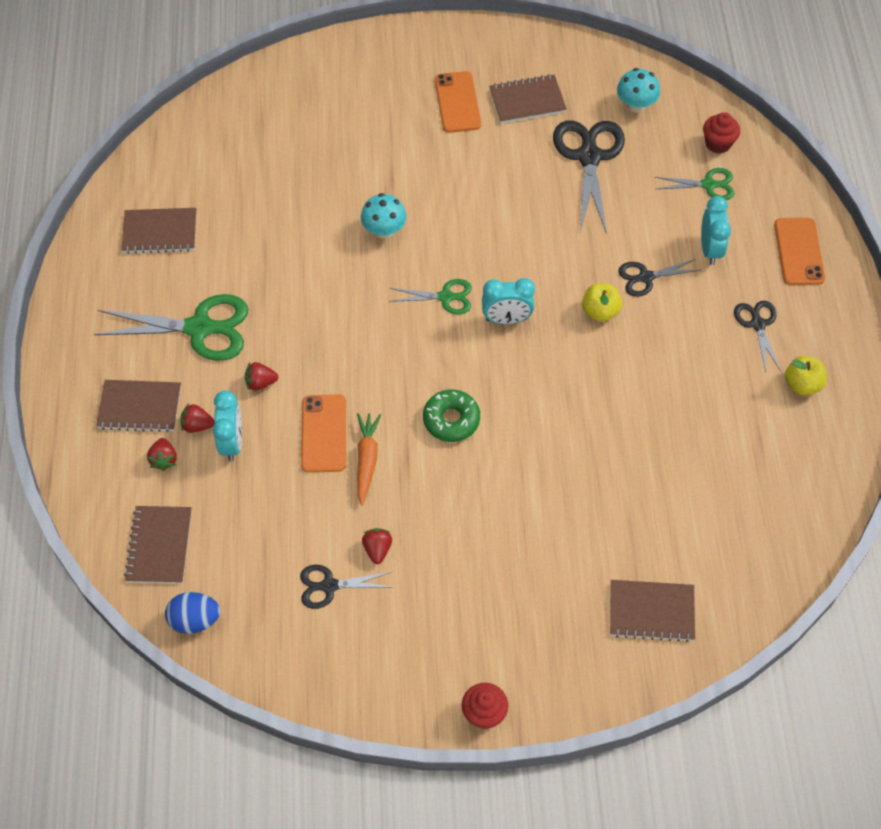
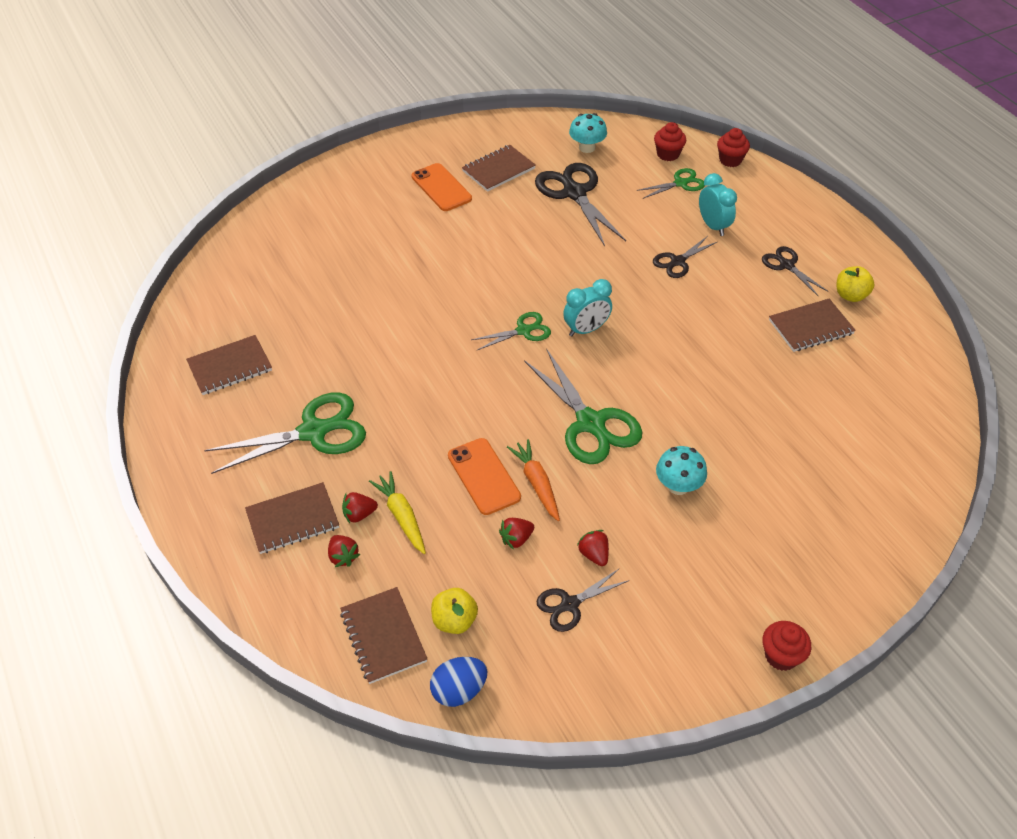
camera: 25 degrees left, 10 degrees down
turquoise clock [212,391,242,461] -> yellow carrot [369,471,426,554]
red strawberry [245,362,278,391] -> red strawberry moved to [499,518,534,549]
turquoise mushroom [361,193,406,239] -> turquoise mushroom moved to [656,446,707,495]
green donut [423,390,480,442] -> green scissors [524,350,643,464]
yellow apple [582,283,622,322] -> yellow apple moved to [431,588,478,634]
brown notebook [610,580,695,642] -> brown notebook moved to [769,299,856,352]
orange phone [774,218,825,285] -> none
none -> red cupcake [717,128,750,167]

